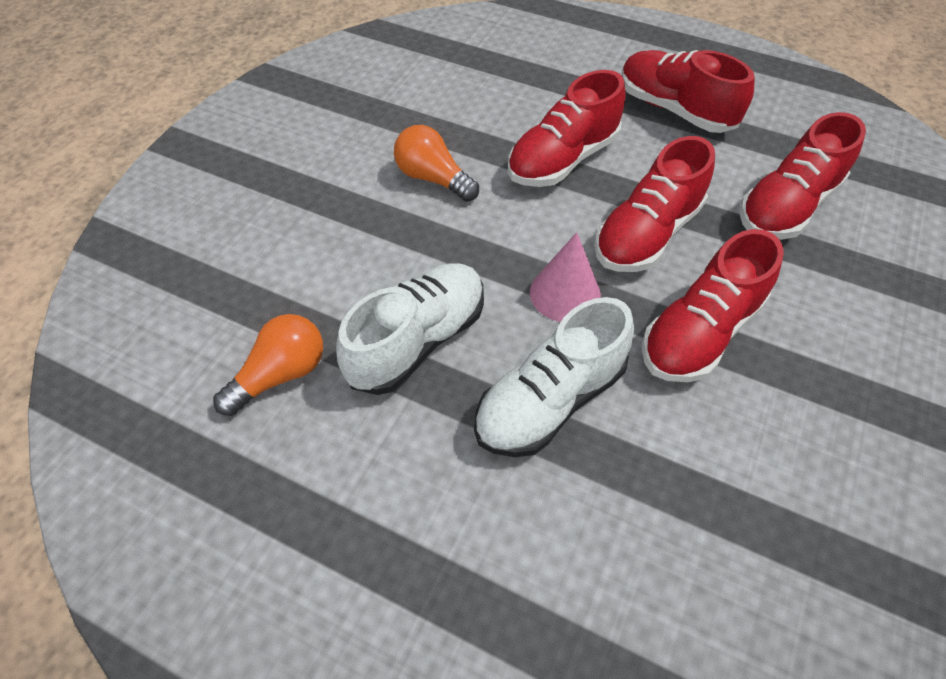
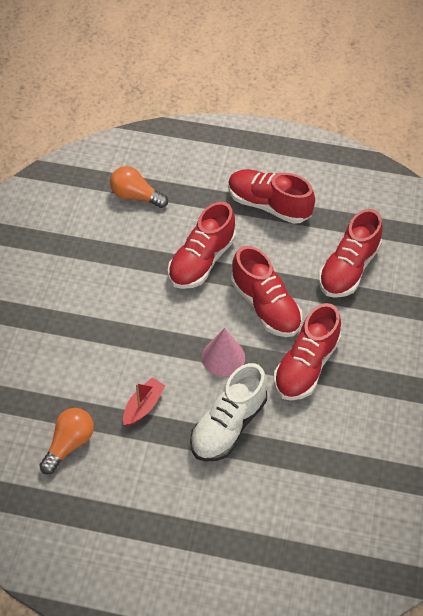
camera: 15 degrees left, 0 degrees up
white shoe [336,263,484,395] -> red boat [123,378,166,426]
orange light bulb [394,125,479,202] -> orange light bulb moved to [110,166,168,208]
red shoe [594,136,715,272] -> red shoe turned 60 degrees counterclockwise [231,246,302,337]

